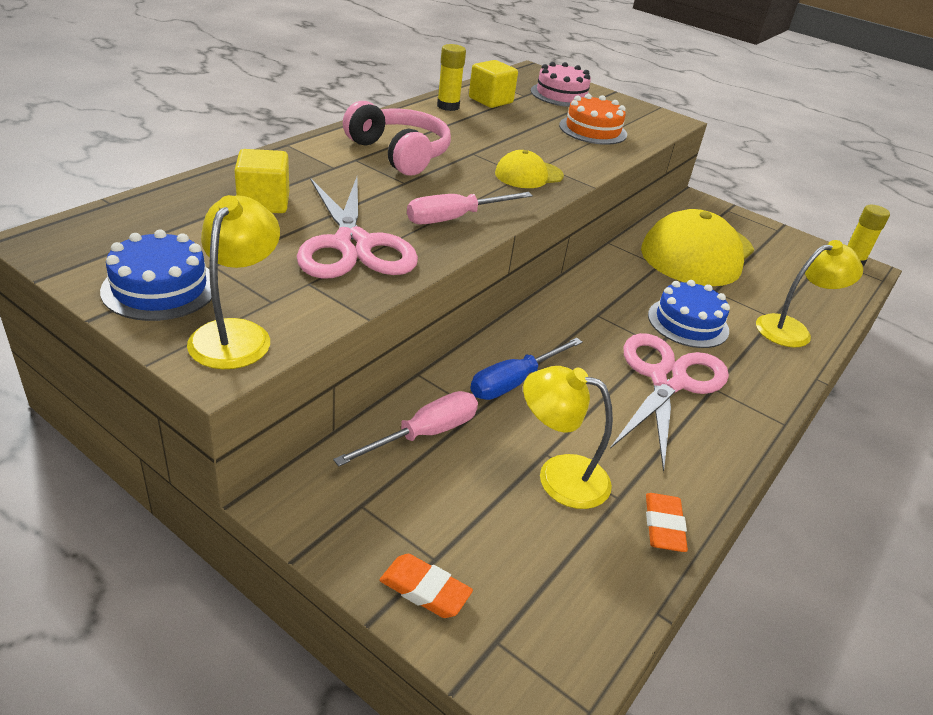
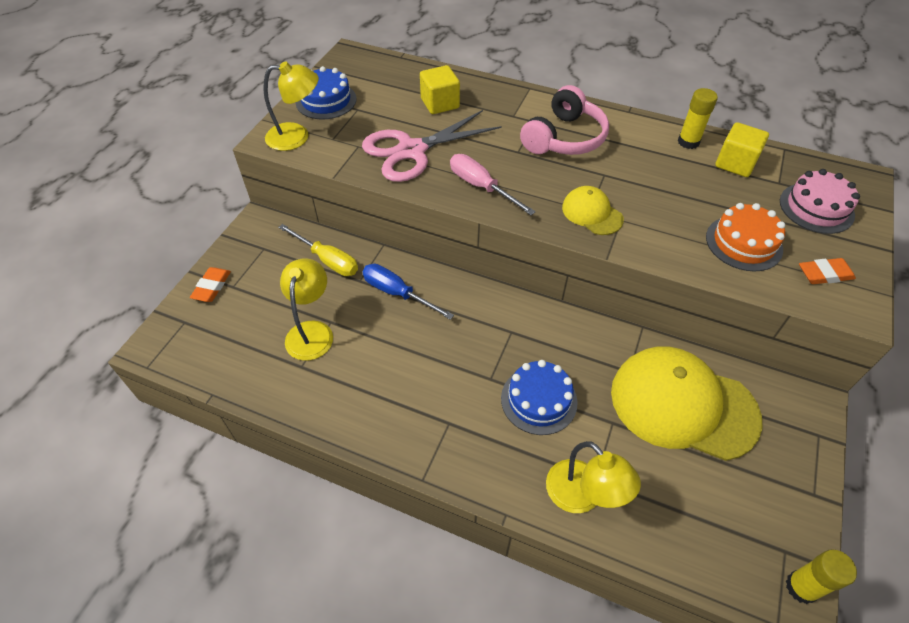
camera: 80 degrees right, 15 degrees up
pink screwdriver [333,391,478,466] -> yellow screwdriver [278,224,358,276]
pink scissors [610,333,729,472] -> none
orange eraser [646,493,688,552] -> orange eraser moved to [799,258,856,284]

